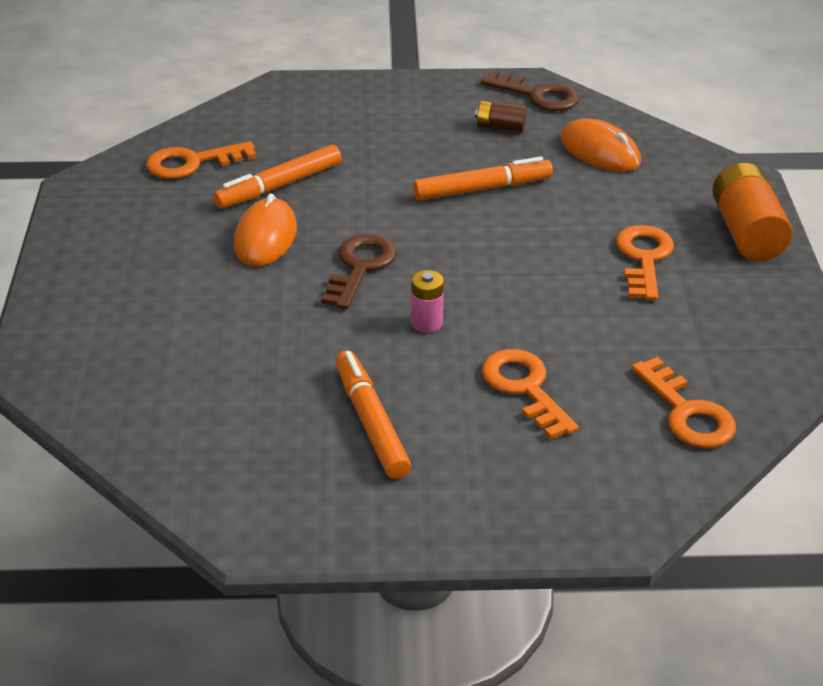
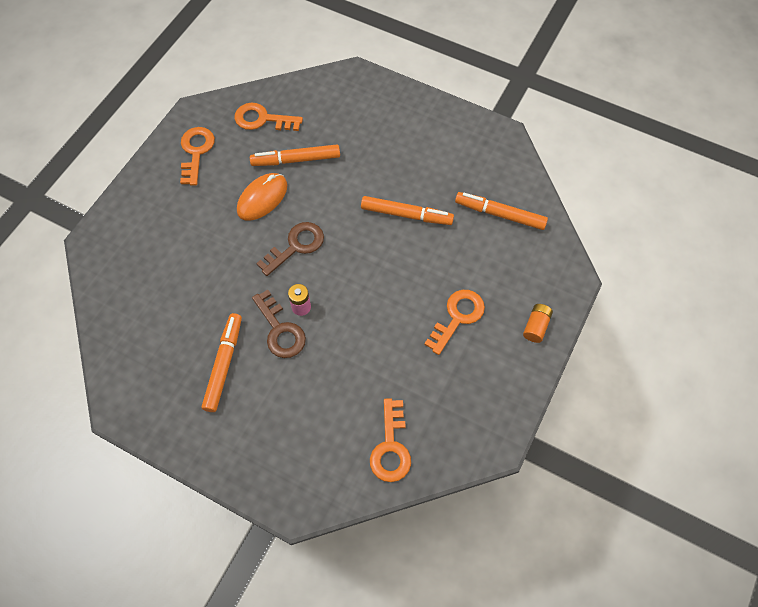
camera: 30 degrees right, 25 degrees up
brown battery [475,100,527,132] -> none
brown key [481,71,579,111] -> brown key moved to [252,290,306,358]
orange key [482,349,579,440] -> orange key moved to [180,127,215,186]
orange mouse [560,118,641,172] -> orange marker [455,192,548,230]
orange battery [712,163,793,261] -> orange battery [523,304,553,343], size x0.53

